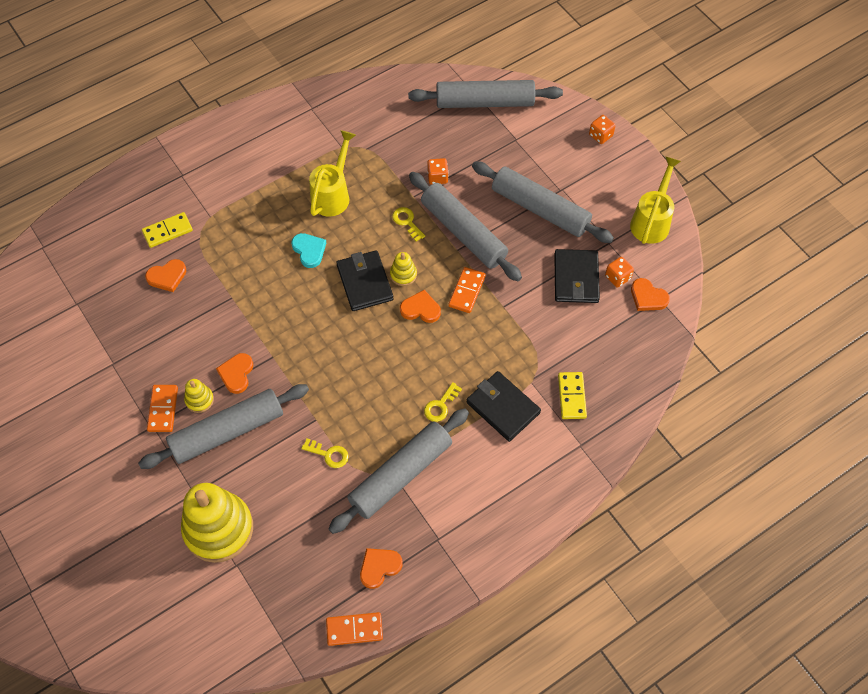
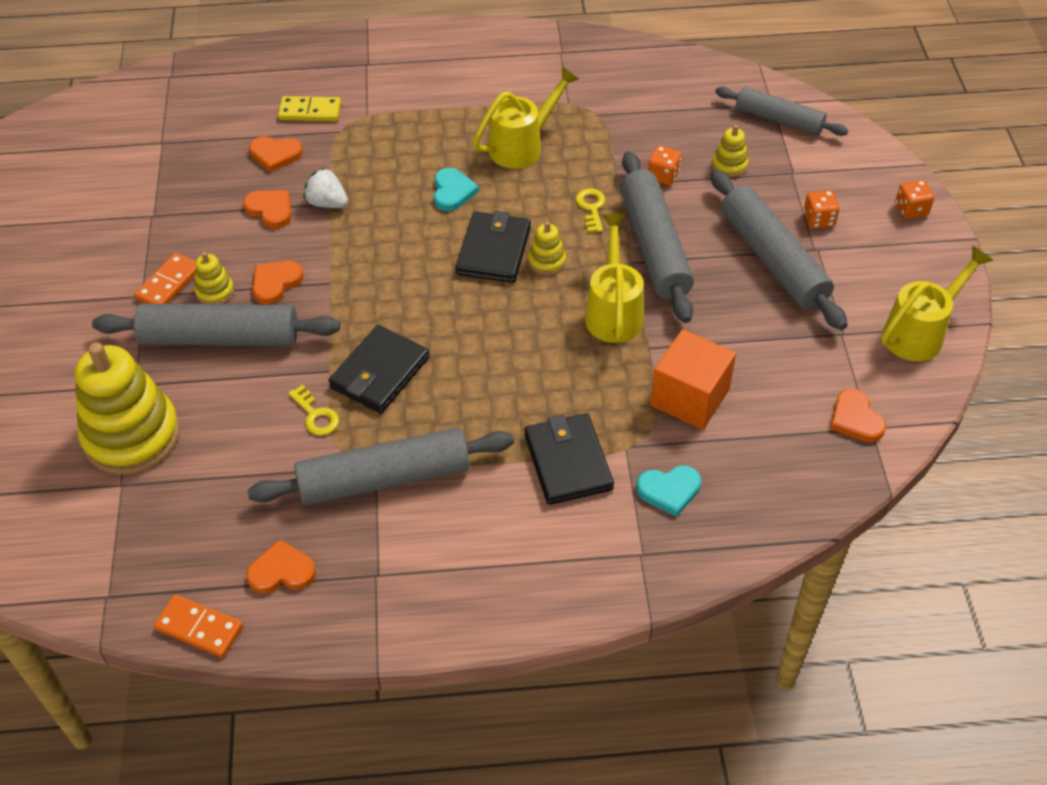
camera: 30 degrees right, 10 degrees down
orange heart [400,290,441,323] -> orange heart moved to [243,190,291,229]
grey rolling pin [408,80,563,108] -> grey rolling pin [715,87,848,136], size x0.65
yellow key [424,382,462,422] -> none
orange domino [448,267,486,313] -> yellow watering can [585,214,644,343]
black wallet [554,249,600,303] -> black wallet moved to [328,325,430,413]
yellow domino [558,372,587,419] -> turquoise heart [636,465,701,517]
orange dice [605,257,634,288] -> orange dice moved to [804,190,839,229]
none -> white strawberry [303,168,348,208]
none -> orange cube [650,329,736,430]
none -> yellow stacking toy [712,125,748,177]

